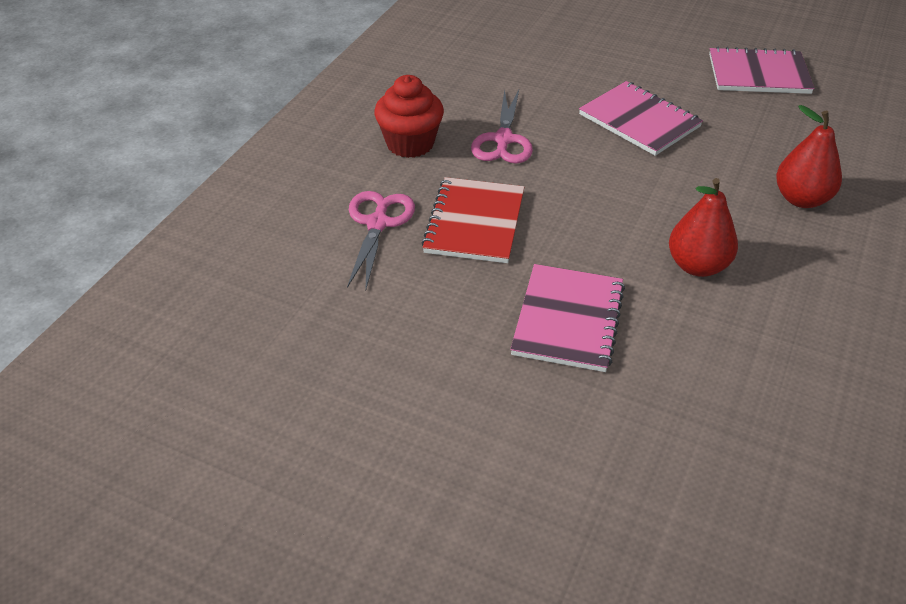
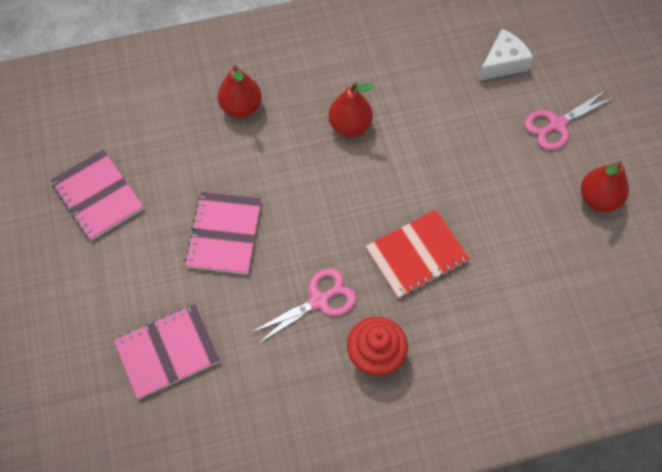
camera: 130 degrees left, 20 degrees up
pink scissors [347,191,415,291] -> pink scissors moved to [524,90,615,150]
pink notebook [510,264,625,372] -> pink notebook moved to [114,304,220,399]
none -> white cheese [478,29,533,81]
none -> red pear [581,161,629,212]

